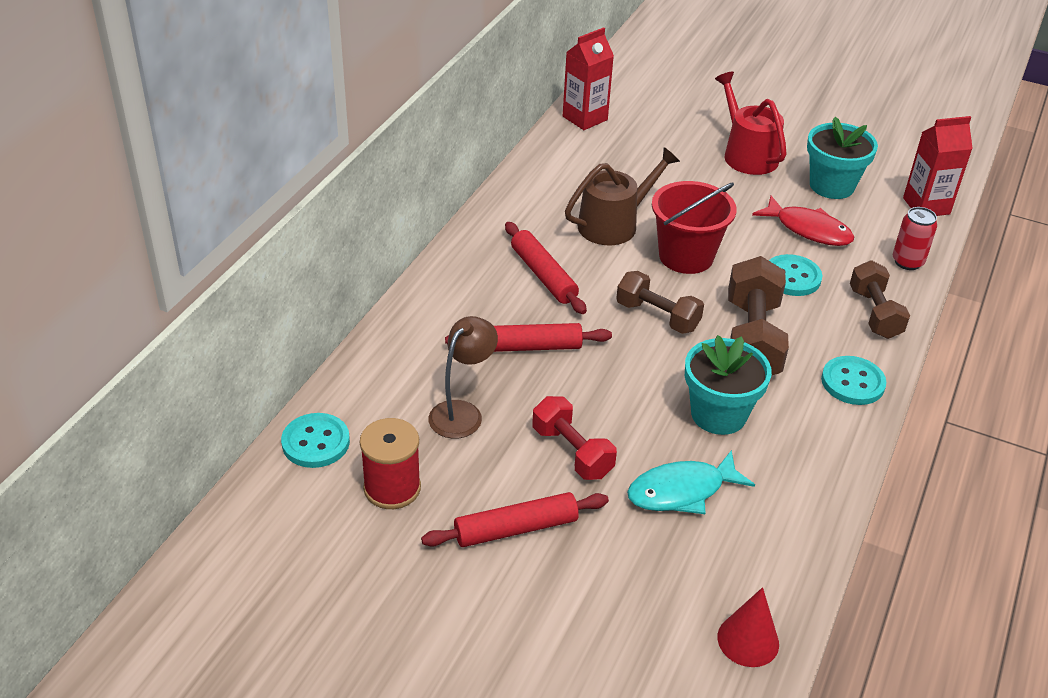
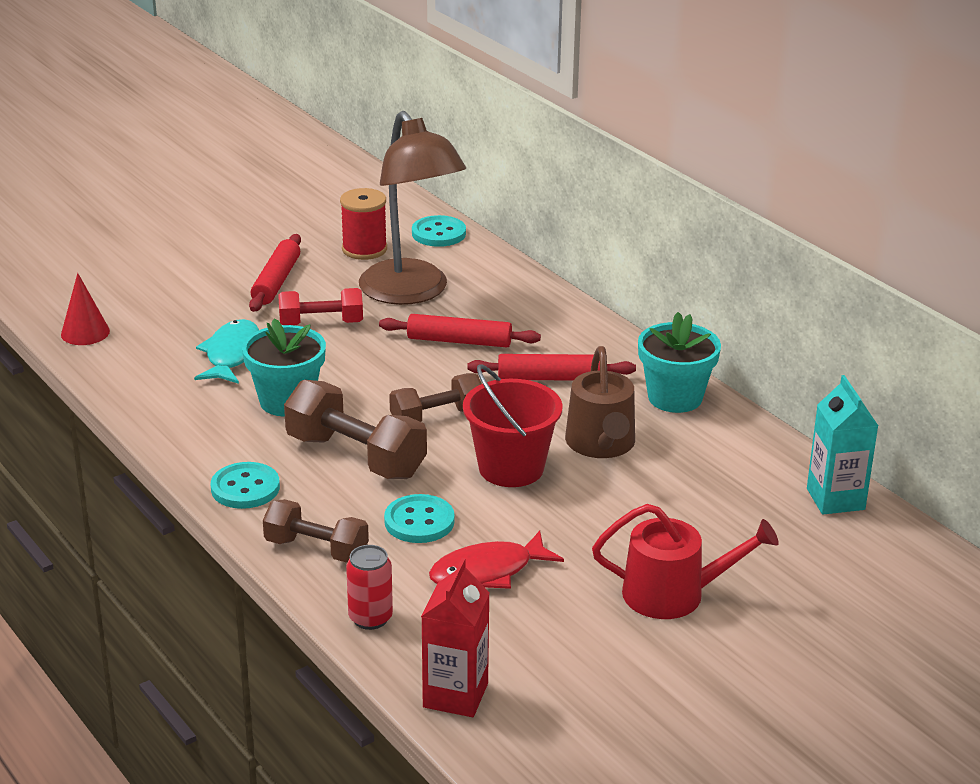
camera: 120 degrees right, 10 degrees down
brown lamp [428,316,498,439] -> brown lamp [359,111,466,305], size x1.90
red rolling pin [445,323,612,352] -> red rolling pin turned 75 degrees clockwise [379,314,541,347]
red carton [563,27,614,130] -> turquoise carton [807,375,878,515]
turquoise flower pot [807,117,878,199] -> turquoise flower pot moved to [638,312,721,413]

